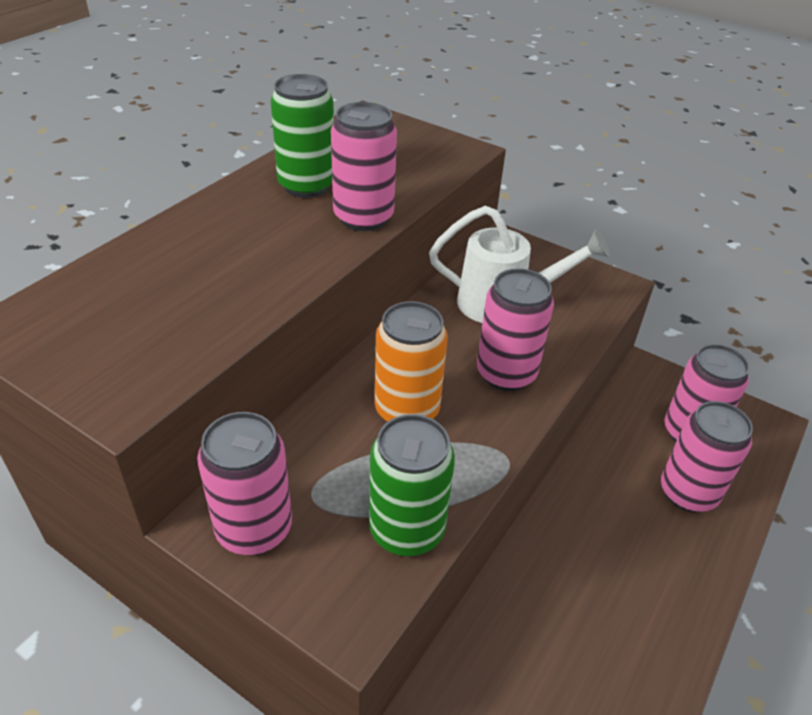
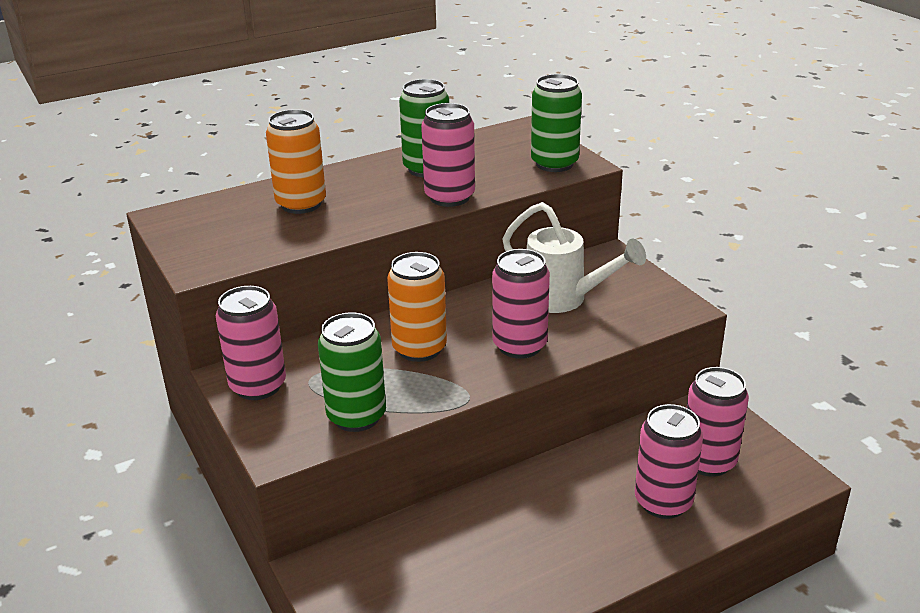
camera: 30 degrees right, 10 degrees down
none -> orange can [266,109,326,214]
none -> green can [531,74,582,172]

